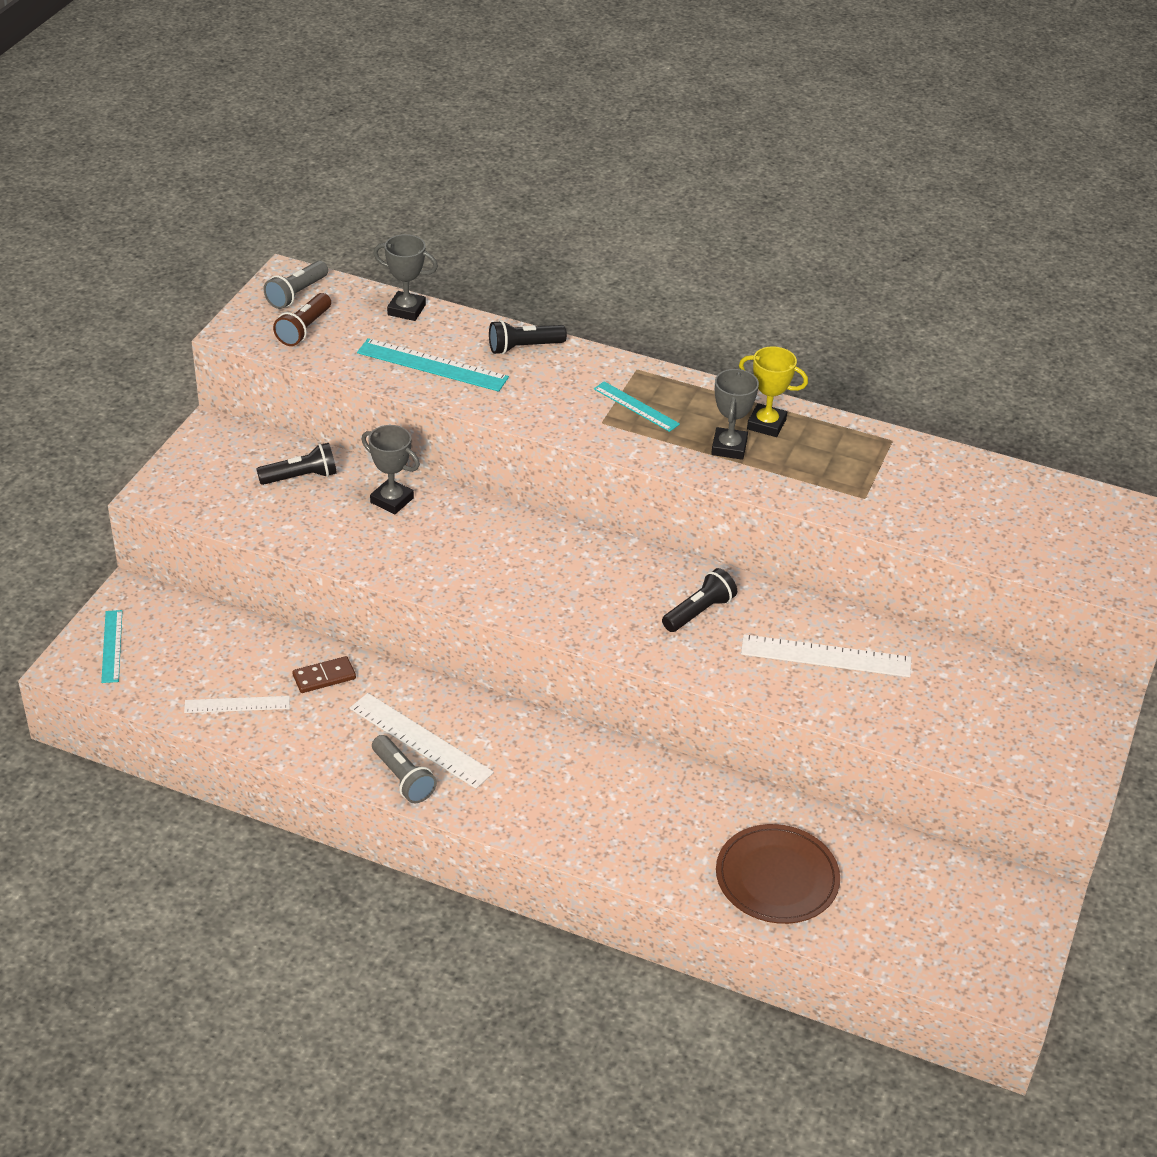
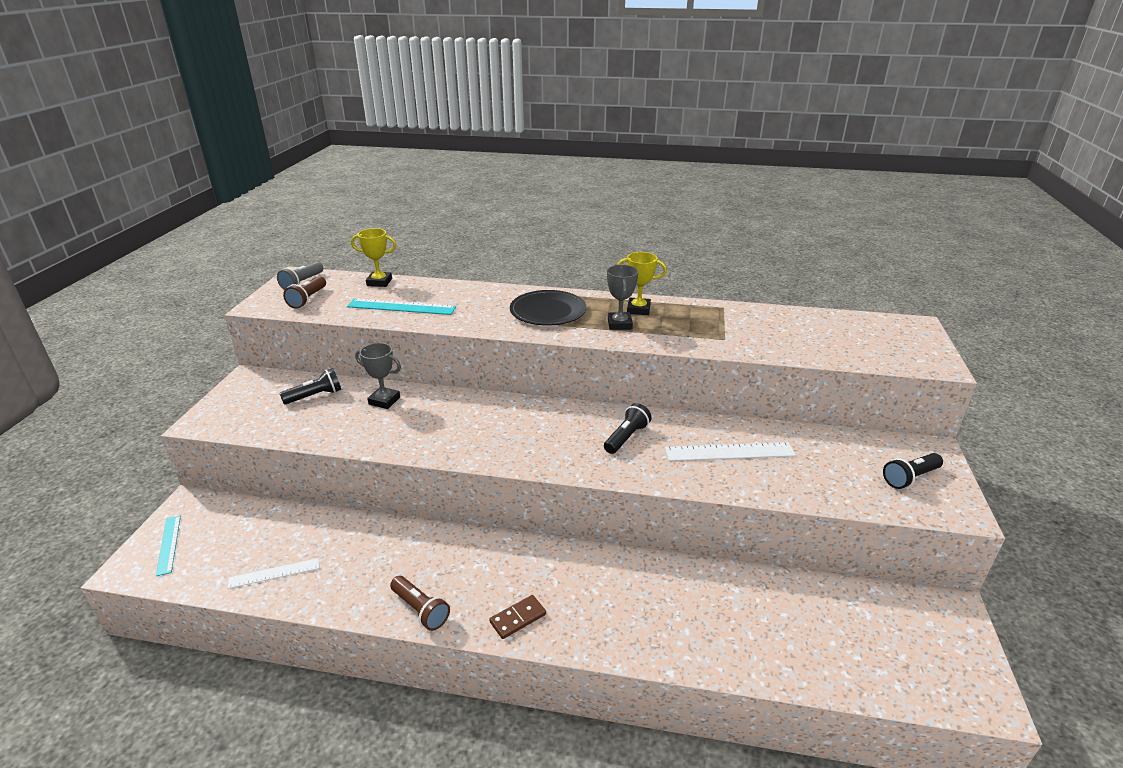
camera: 10 degrees left, 10 degrees down
brown domino [292,656,356,693] -> brown domino moved to [489,595,546,639]
white ruler [349,693,494,789] -> none
grey flashlight [372,735,437,803] -> brown flashlight [390,576,450,631]
grey trophy [373,234,438,321] -> yellow trophy [351,228,396,287]
black flashlight [489,320,567,354] -> black flashlight moved to [883,453,943,489]
turquoise ruler [594,381,680,432] -> black plate [510,290,587,326]
brown plate [716,824,840,924] -> none

